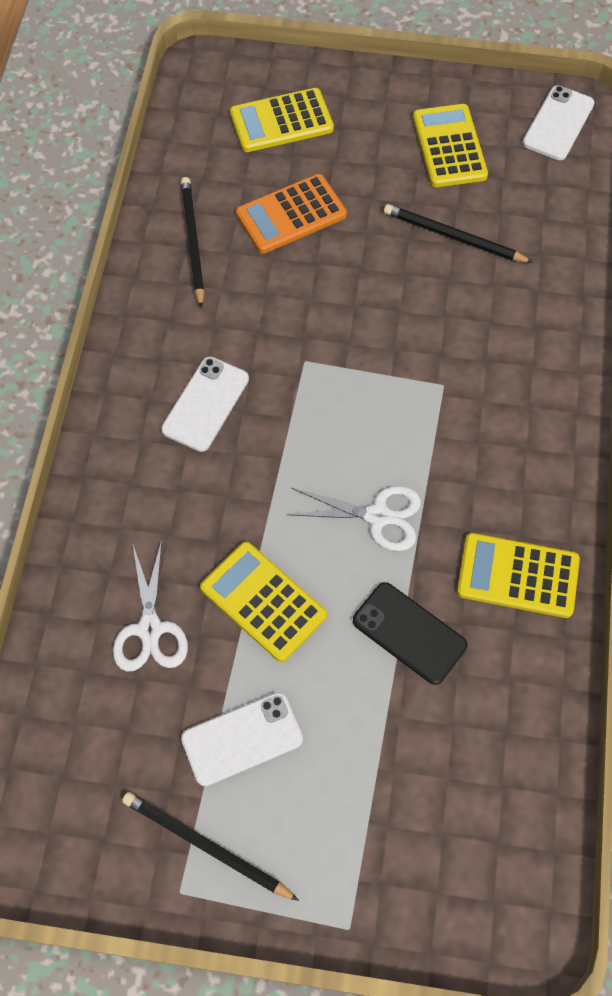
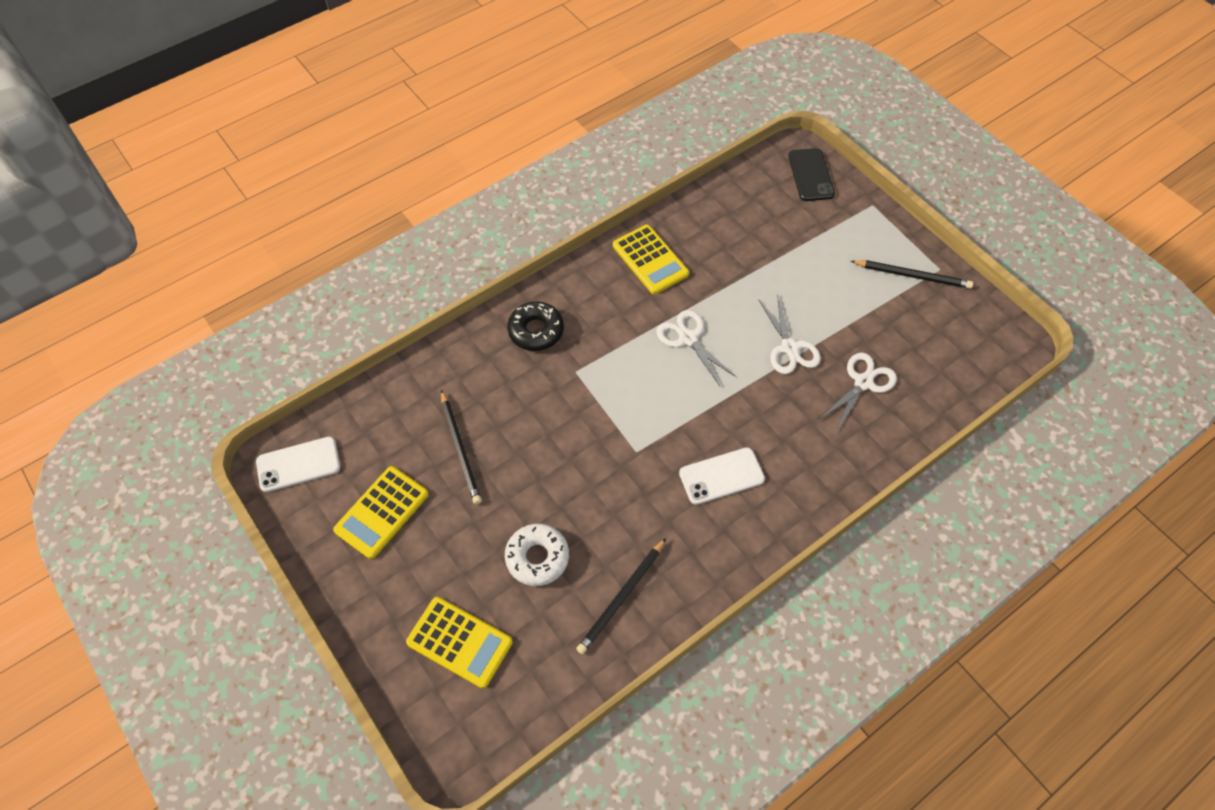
camera: 135 degrees left, 5 degrees down
black pencil [122,792,299,901] -> black pencil turned 60 degrees counterclockwise [851,260,973,289]
white phone [181,692,303,786] -> none
yellow calculator [200,541,327,662] -> white scissors [758,294,821,374]
orange calculator [236,174,347,254] -> white donut [505,524,569,586]
black phone [353,582,467,685] -> black phone moved to [788,148,835,201]
none -> black donut [508,301,564,351]

